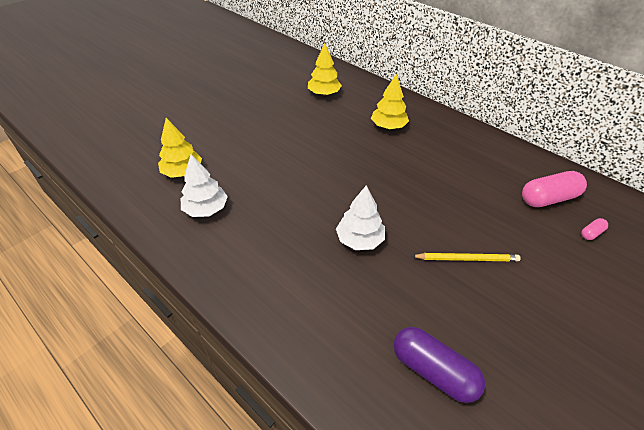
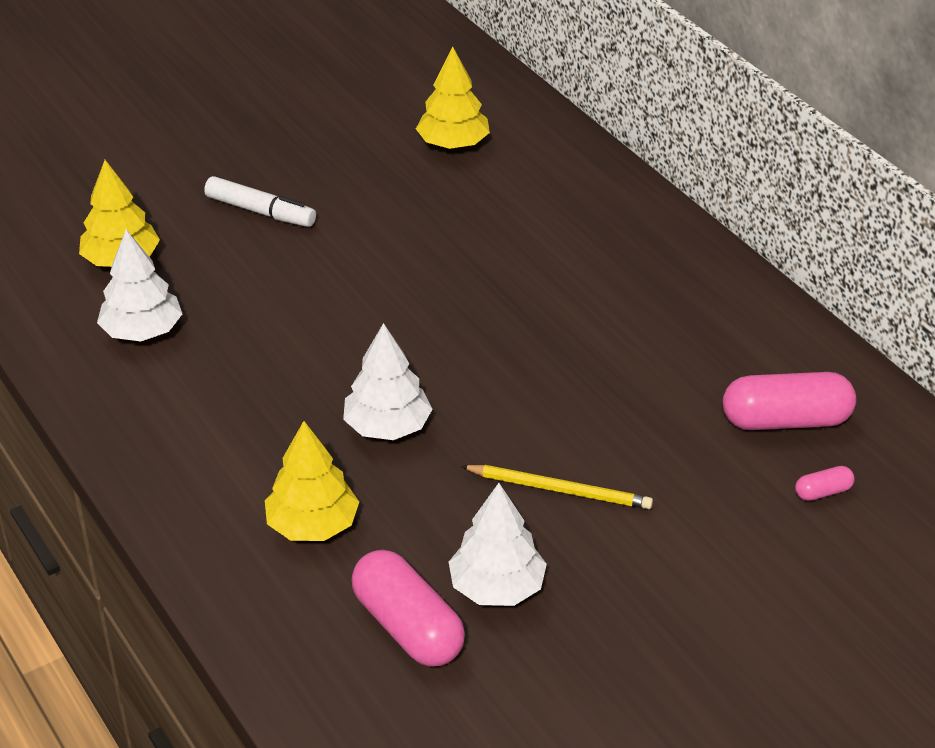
camera: 15 degrees right, 5 degrees down
yellow tree [371,74,409,129] -> yellow tree moved to [265,421,359,541]
purple capsule [394,327,485,403] -> pink capsule [351,550,465,667]
none -> white marker [204,176,316,227]
none -> white tree [449,483,547,606]

